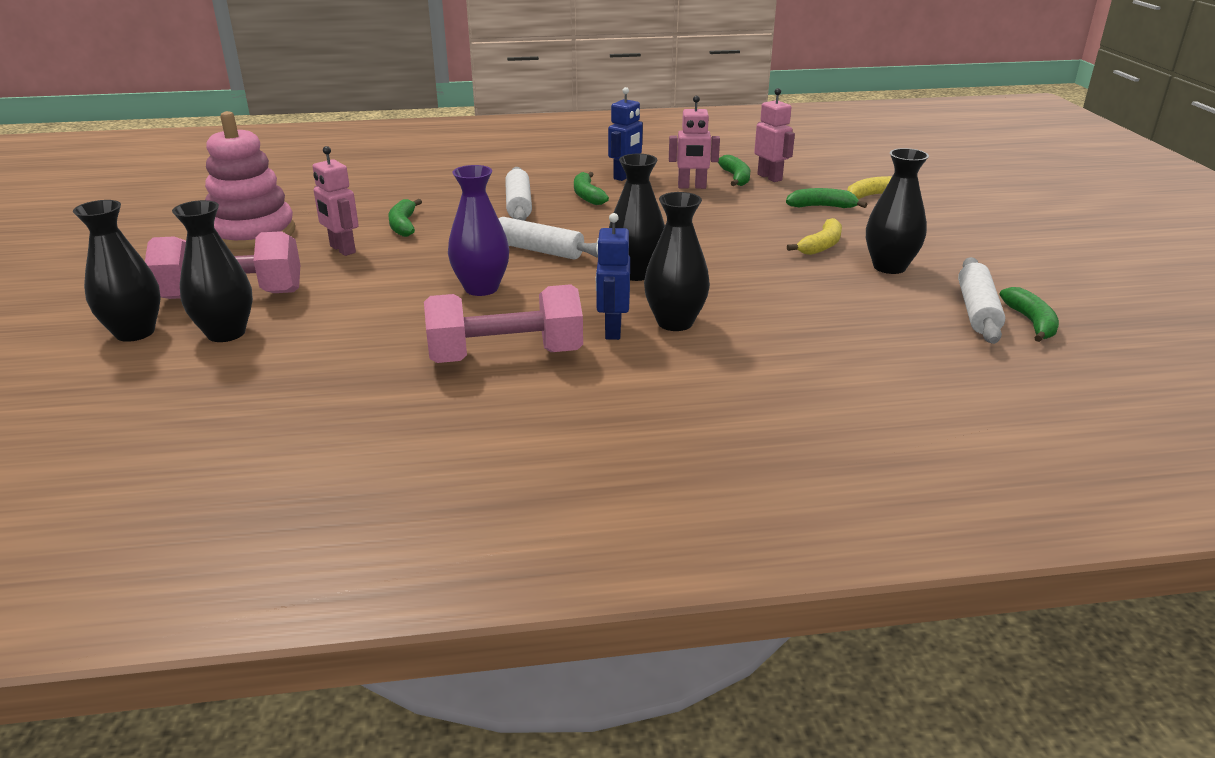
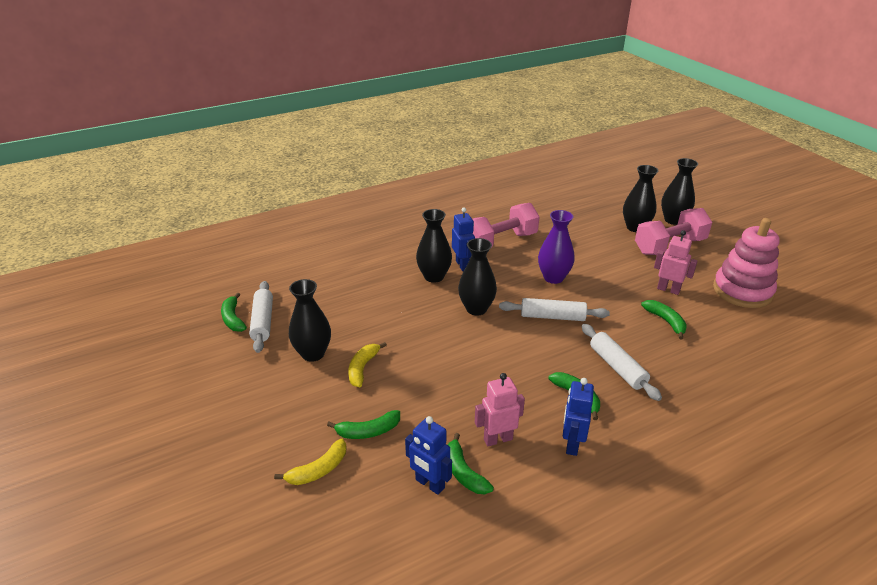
camera: 160 degrees right, 5 degrees up
pink robot [754,88,795,182] -> blue robot [405,416,452,495]

